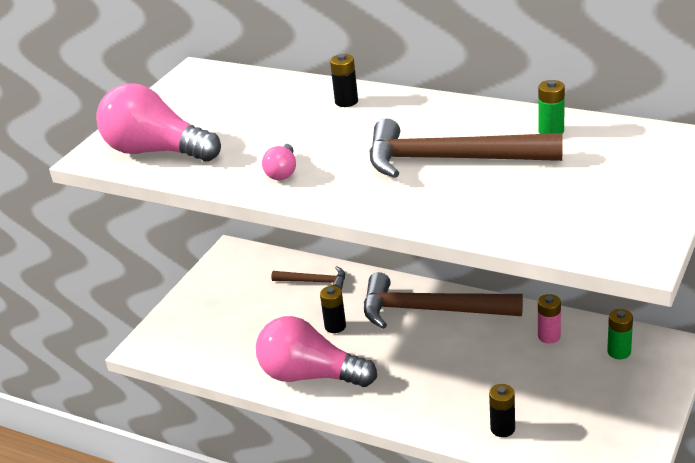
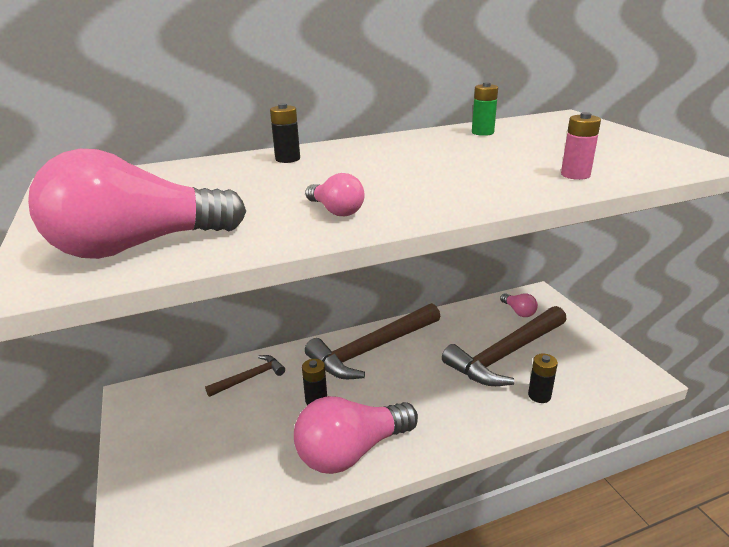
camera: 50 degrees left, 5 degrees down
brown hammer [370,118,563,178] -> brown hammer moved to [442,306,567,386]
pink battery [538,294,561,344] -> pink battery moved to [561,112,601,180]
green battery [607,309,633,359] -> pink light bulb [500,293,538,317]

